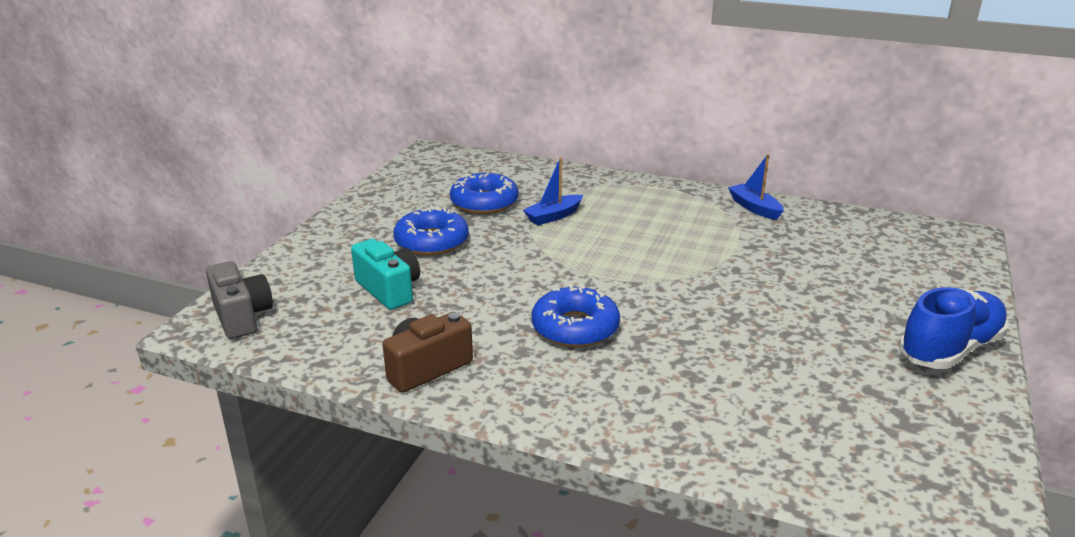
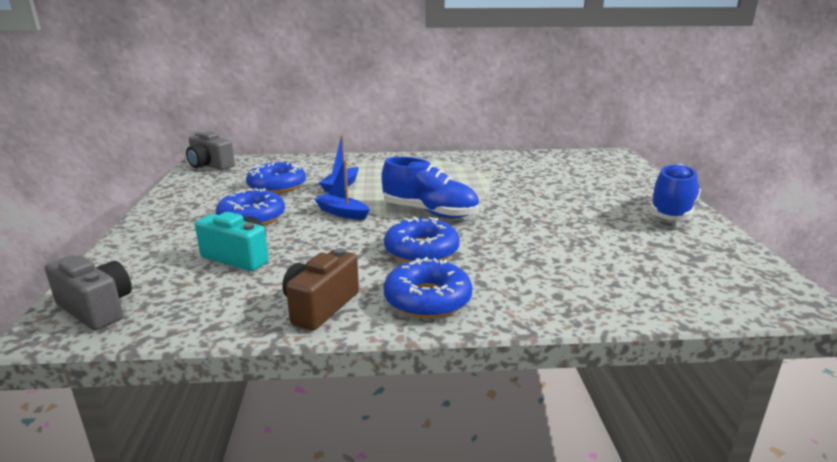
camera: 25 degrees left, 5 degrees down
blue boat [728,154,784,220] -> blue boat moved to [314,160,370,220]
none -> grey camera [186,131,235,170]
none -> blue shoe [381,157,479,218]
none -> blue donut [384,257,472,318]

